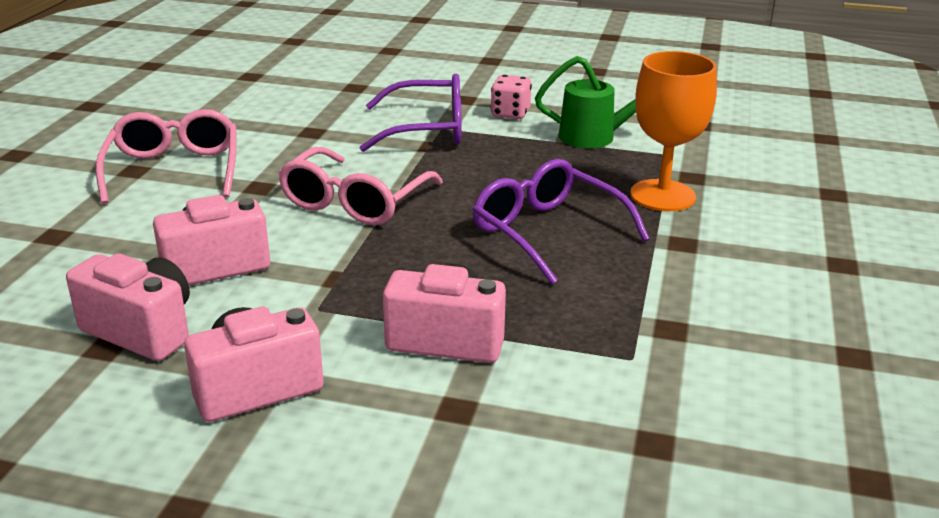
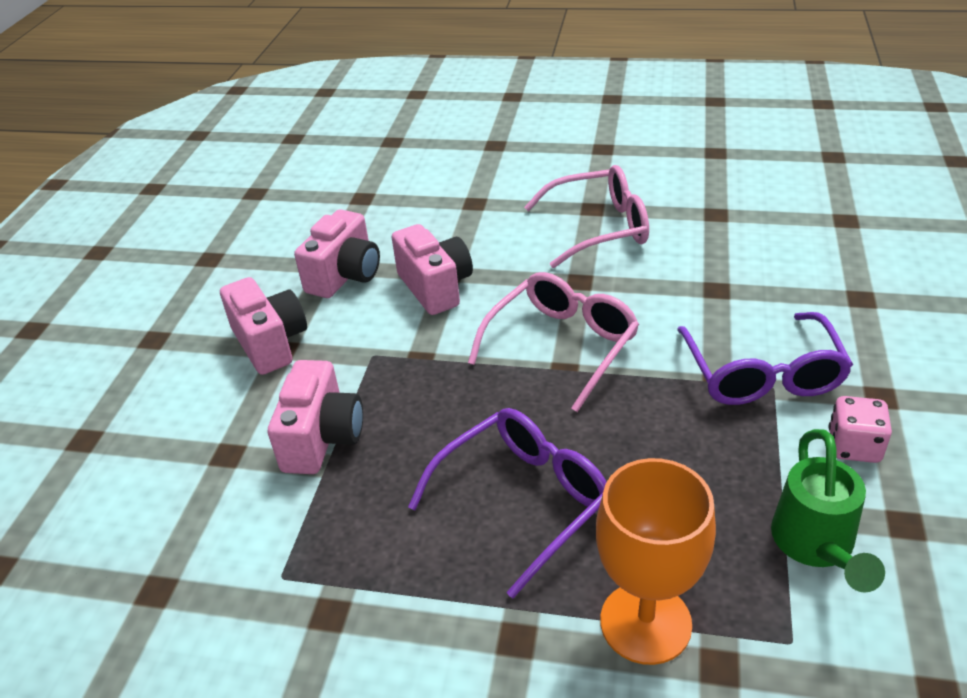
camera: 90 degrees right, 10 degrees up
pink glasses [278,147,443,225] -> pink glasses turned 105 degrees clockwise [468,272,639,412]

